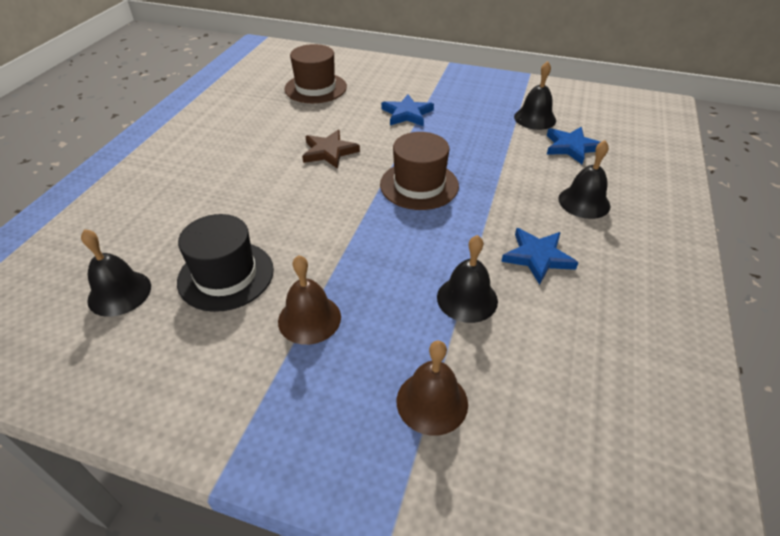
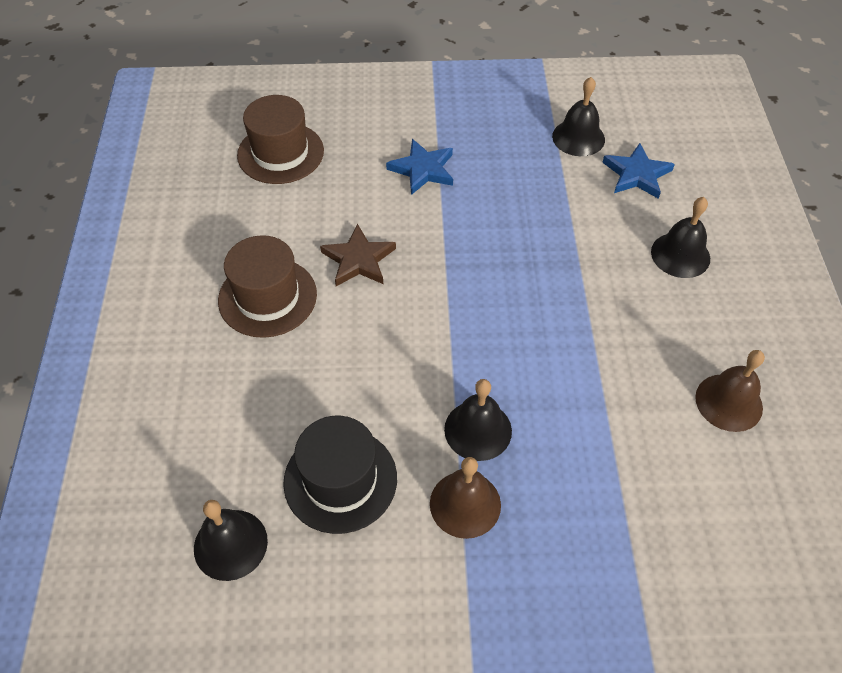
camera: 20 degrees left, 10 degrees up
brown hat [380,132,459,210] -> brown hat moved to [218,235,317,338]
brown bell [397,341,468,436] -> brown bell moved to [695,350,765,432]
black bell [437,235,498,323] -> black bell moved to [444,379,512,461]
blue star [501,228,578,285] -> none

